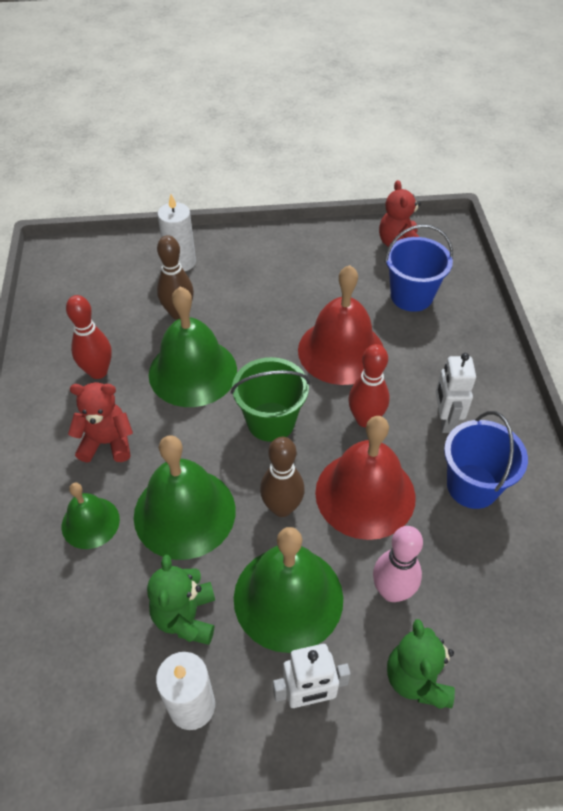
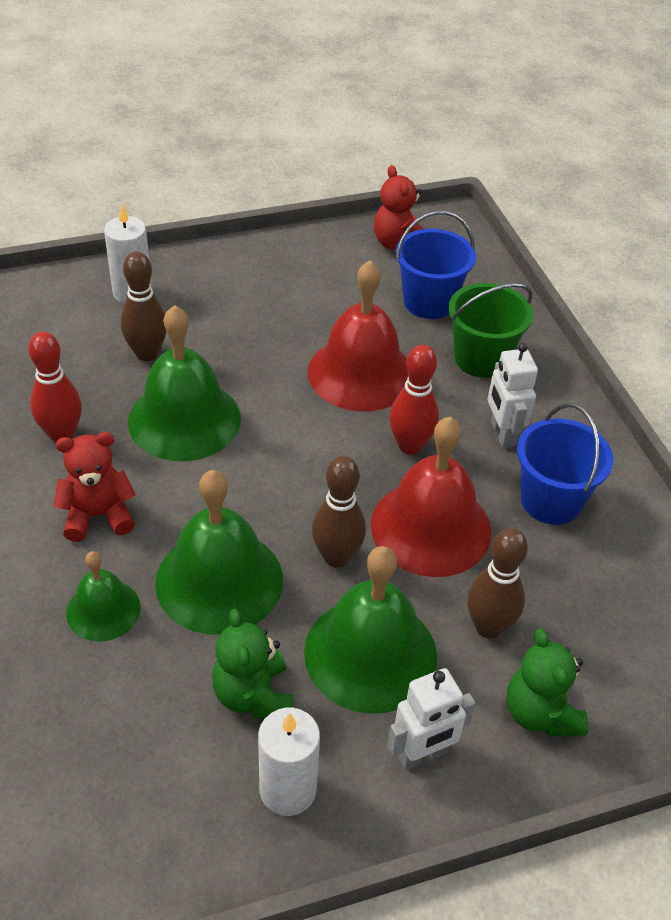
camera: 15 degrees left, 5 degrees down
green bucket [231,357,310,442] -> green bucket moved to [448,283,533,378]
pink bowling pin [373,526,423,602] -> brown bowling pin [467,528,528,638]

